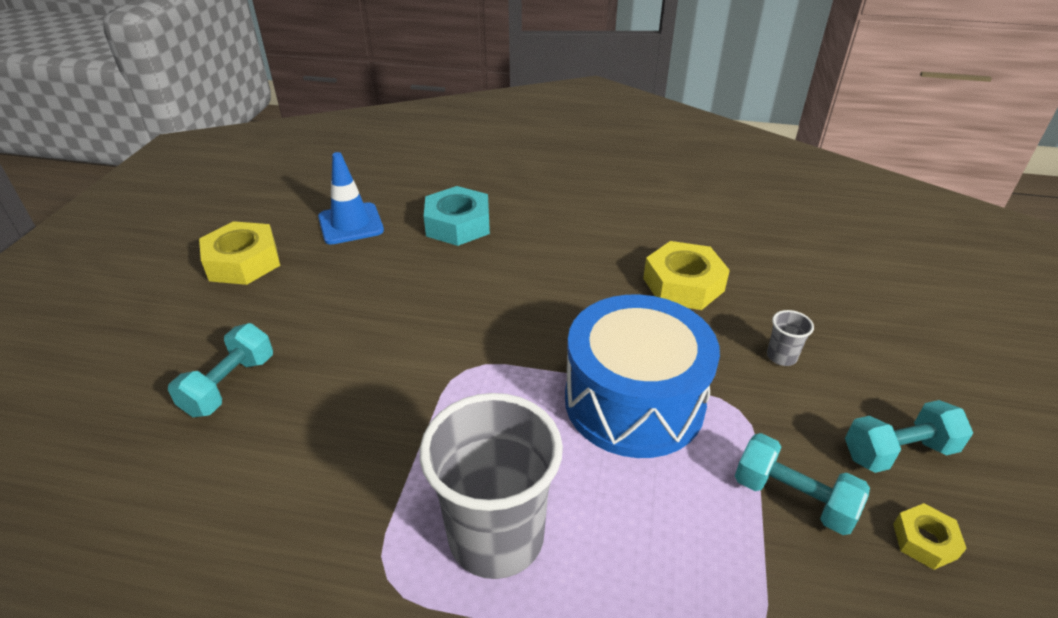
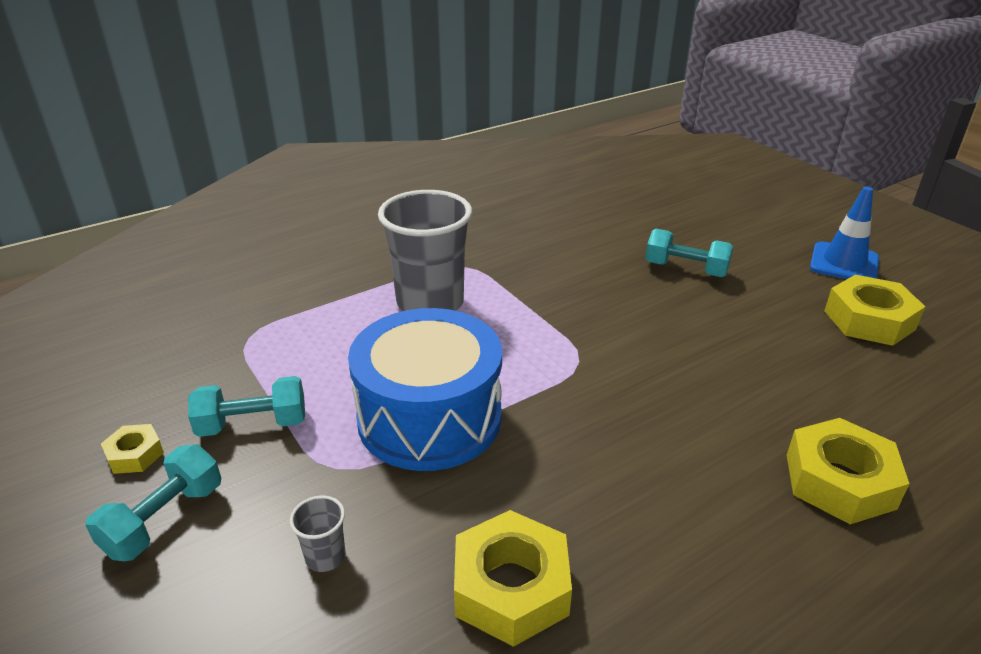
camera: 135 degrees right, 5 degrees down
turquoise dumbbell [168,323,273,417] -> turquoise dumbbell turned 45 degrees counterclockwise [645,229,733,277]
blue traffic cone [318,152,384,244] -> blue traffic cone moved to [810,187,879,279]
turquoise nut [424,186,490,246] -> yellow nut [787,418,909,524]

